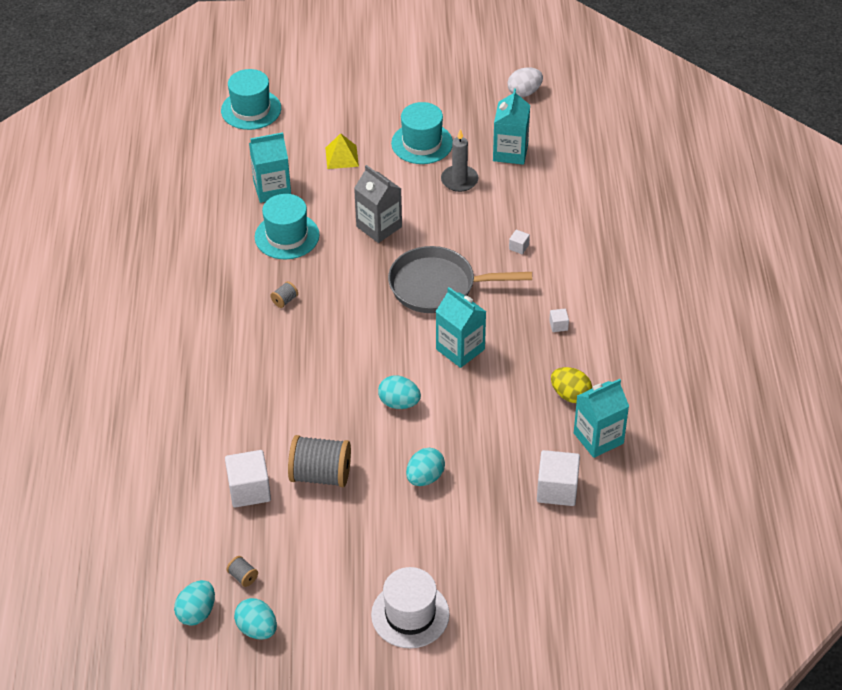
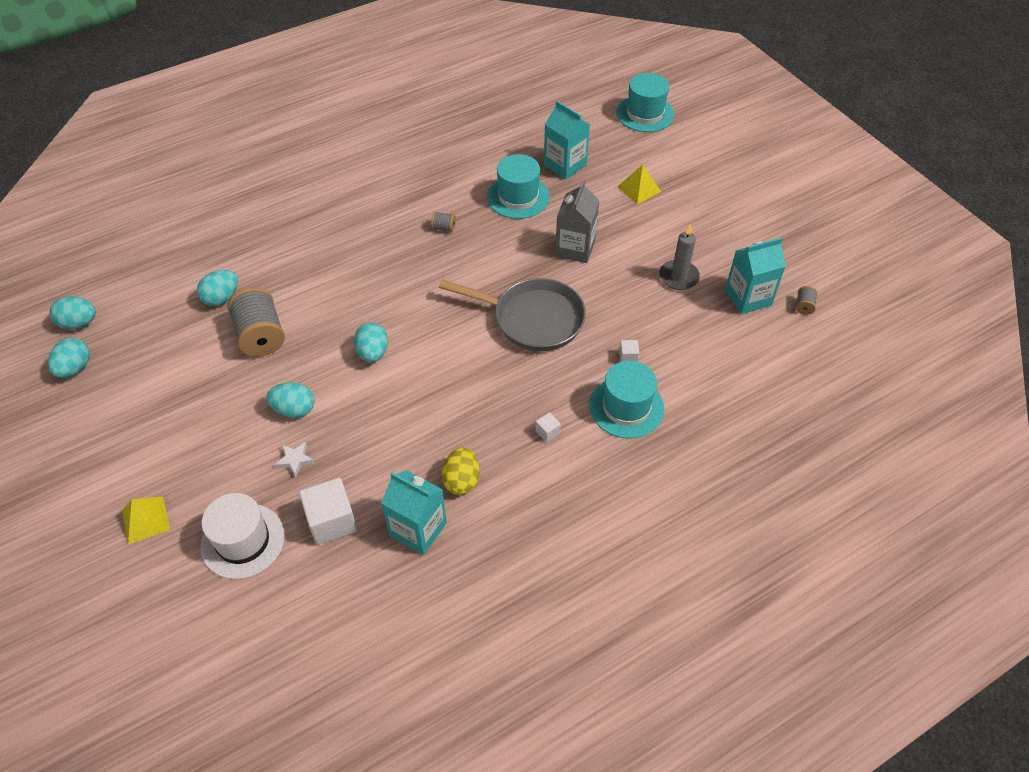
camera: 60 degrees right, 5 degrees up
white cube [225,450,271,508] -> turquoise egg [197,270,238,306]
grey spool [227,556,258,587] -> grey spool moved to [796,286,817,315]
white hat [371,567,450,648] -> white hat moved to [201,493,285,579]
grey pan [388,246,532,313] -> grey pan turned 135 degrees clockwise [439,278,586,351]
turquoise hat [391,102,453,164] -> turquoise hat moved to [589,361,664,438]
turquoise carton [435,287,486,368] -> none
white egg [508,67,543,97] -> none
none -> yellow pyramid [122,496,170,544]
none -> white star [274,441,315,478]

